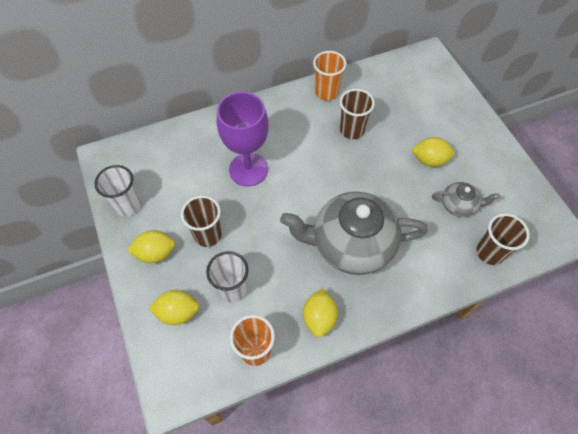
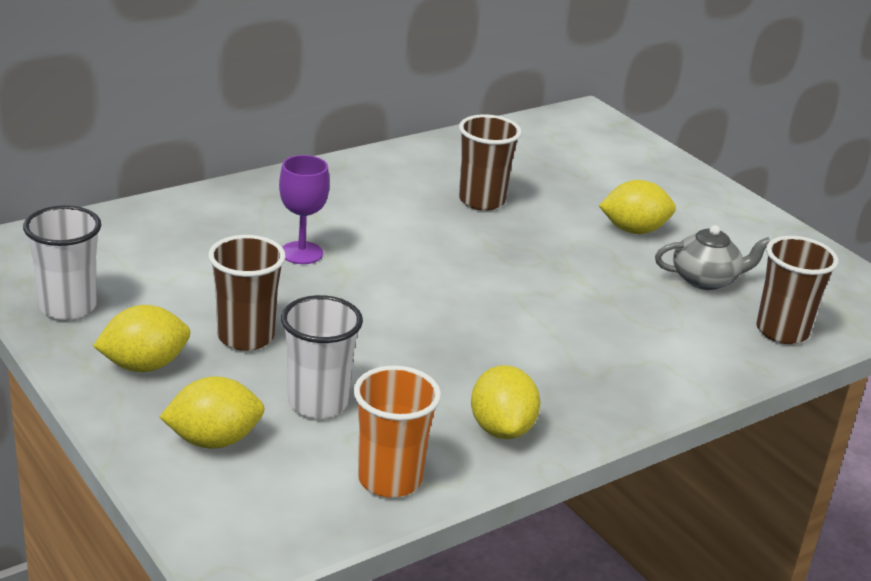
camera: 15 degrees left, 30 degrees down
purple goblet [217,92,269,186] -> purple goblet [279,155,330,264], size x0.55
grey teapot [280,192,428,275] -> none
orange cup [313,51,346,101] -> none

